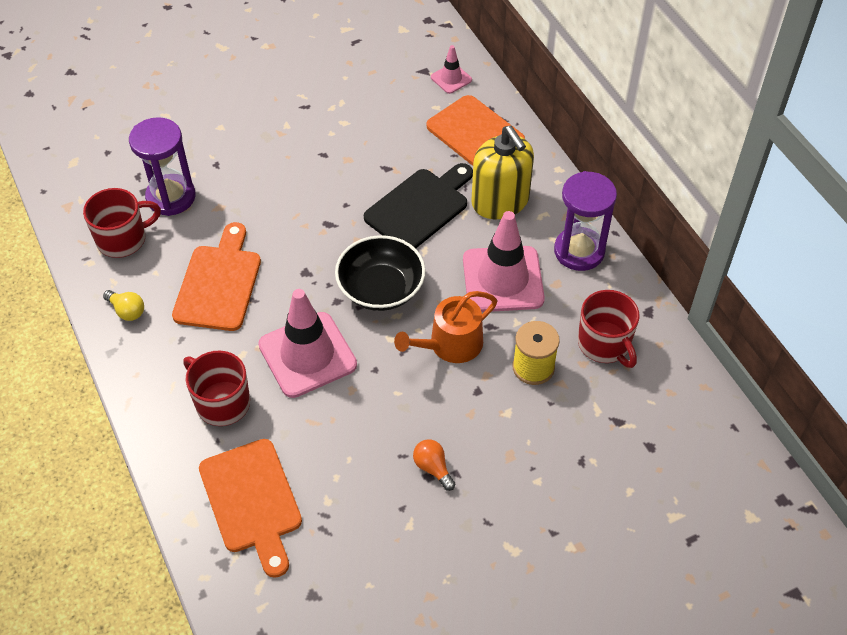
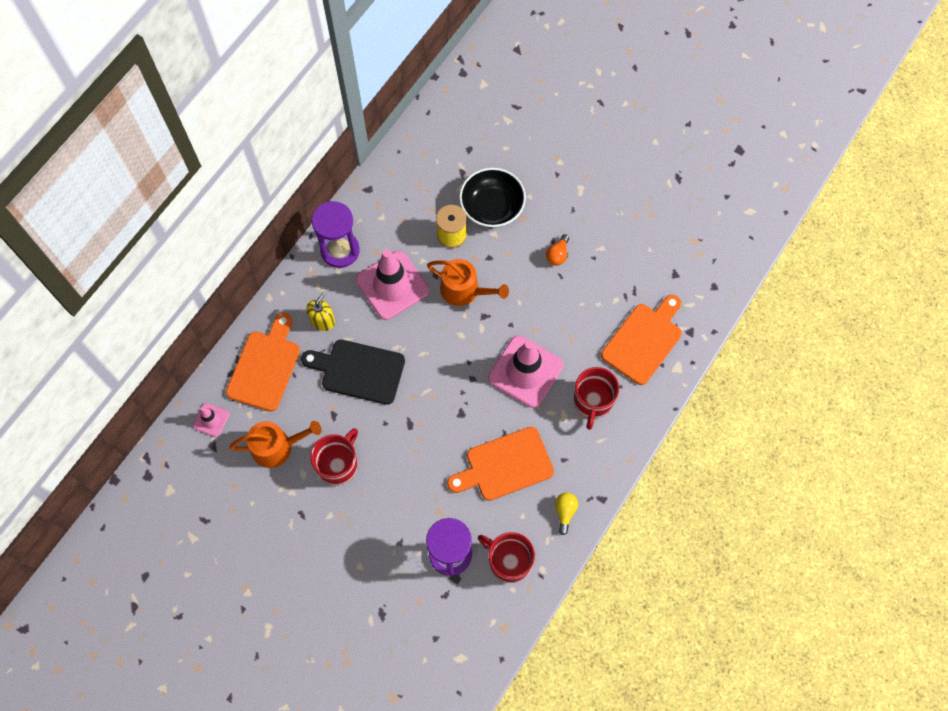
camera: 120 degrees left, 15 degrees up
black bowl [335,235,426,311] -> black bowl moved to [459,168,526,228]
yellow soap dispenser [471,126,534,219] -> yellow soap dispenser [306,293,335,331], size x0.54
red mug [578,290,640,368] -> red mug moved to [310,428,358,485]
none -> orange watering can [229,421,322,468]

